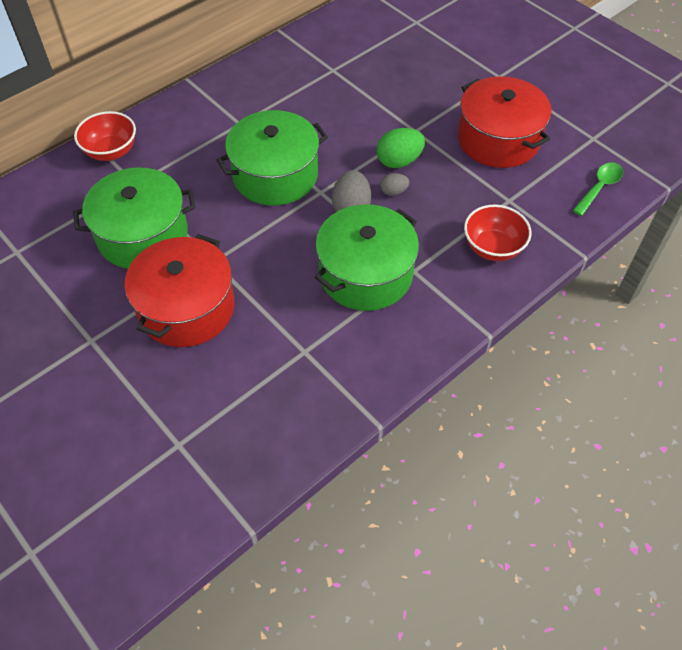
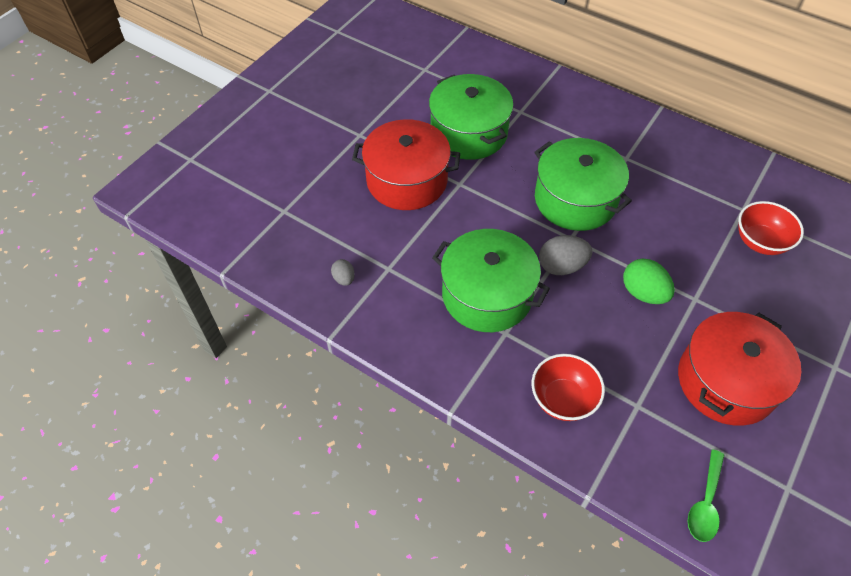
camera: 75 degrees right, 0 degrees up
red bowl [74,111,136,161] -> red bowl moved to [738,201,804,255]
grey egg [380,173,409,196] -> grey egg moved to [331,259,355,286]
green spoon [572,162,623,216] -> green spoon turned 90 degrees clockwise [688,450,724,542]

